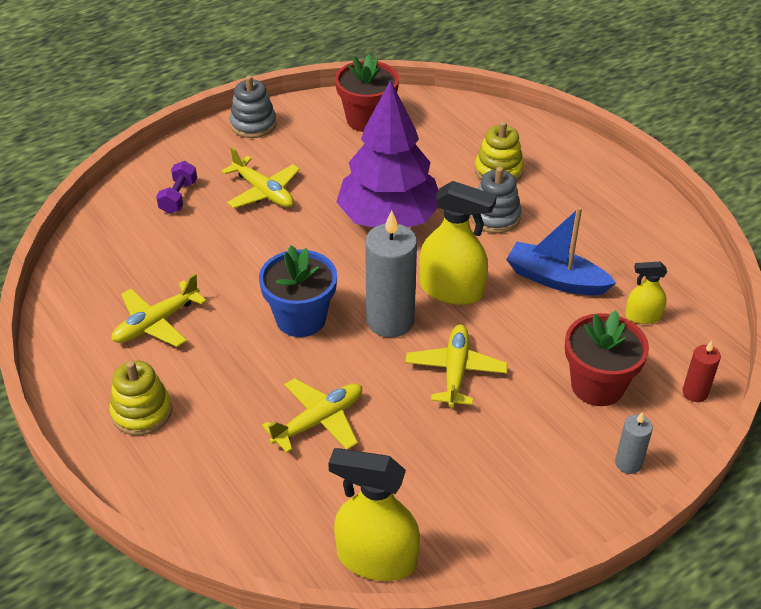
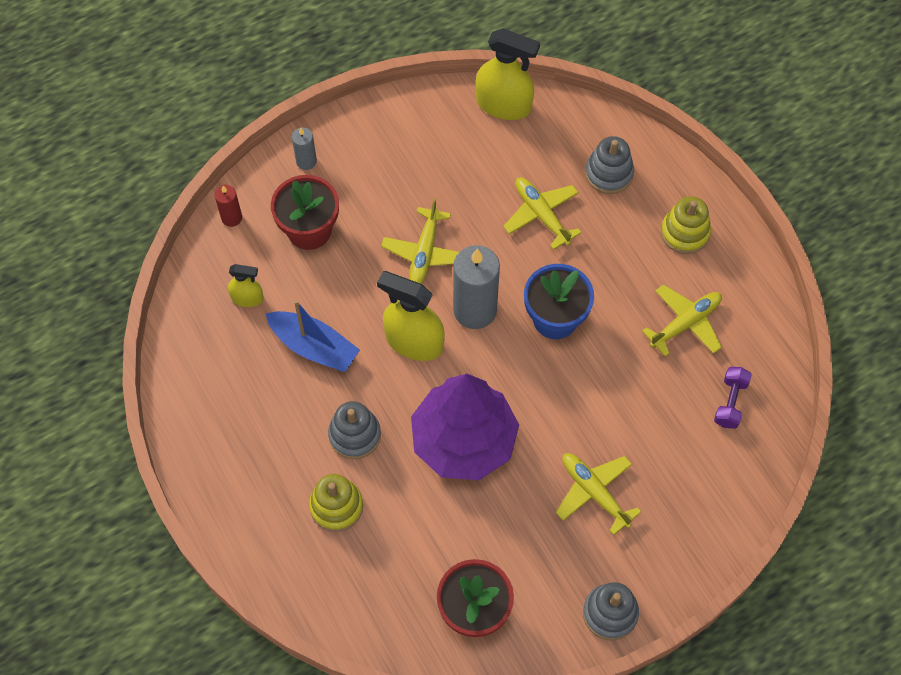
camera: 175 degrees left, 20 degrees up
purple dumbbell [156,161,197,214] -> purple dumbbell moved to [714,367,752,429]
yellow plane [262,378,362,453] -> yellow plane turned 90 degrees clockwise [503,177,581,250]
none -> grey stacking toy [585,136,634,194]

